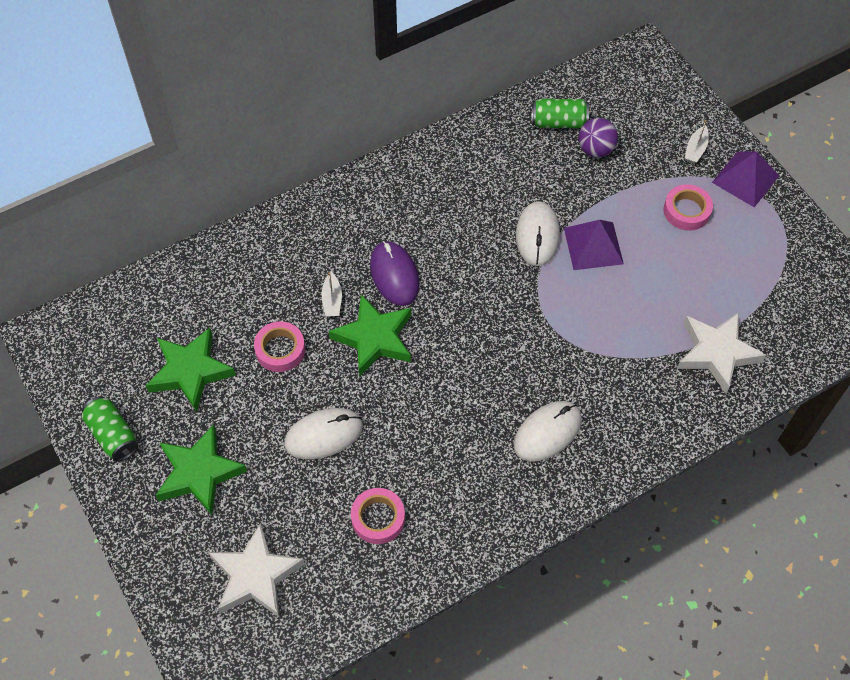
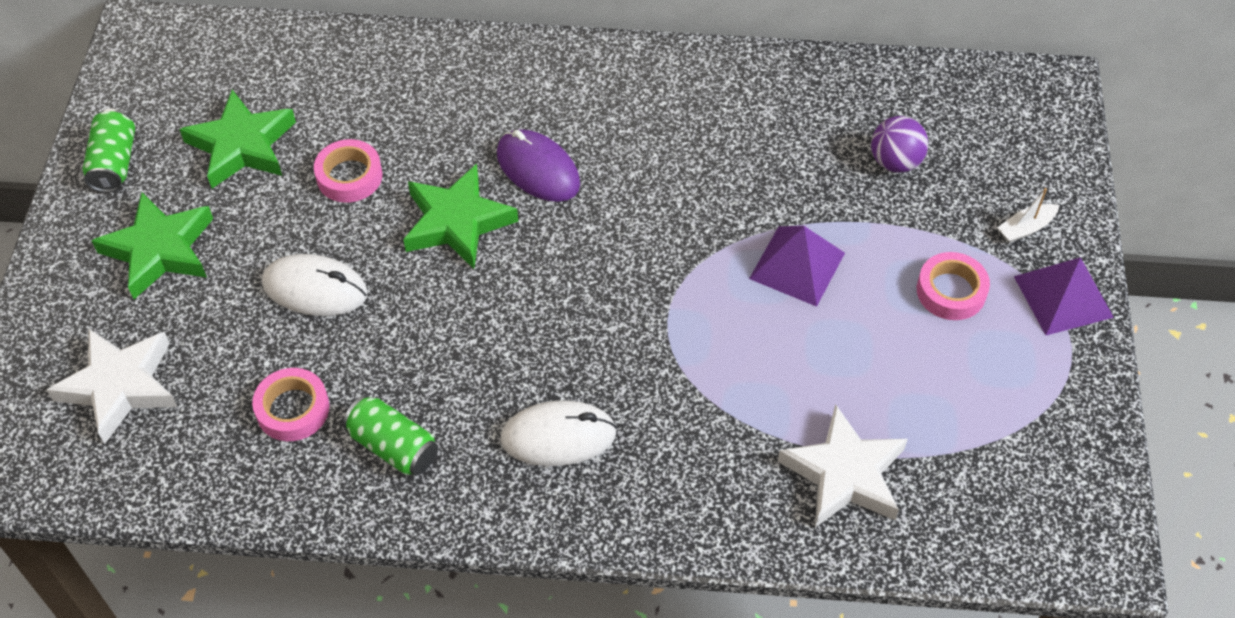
camera: 35 degrees right, 5 degrees down
white boat [321,272,342,316] -> none
purple mouse [370,241,419,306] -> purple mouse turned 60 degrees counterclockwise [497,129,580,202]
white mouse [516,202,560,266] -> none
green can [532,99,589,128] -> green can moved to [343,395,438,476]

